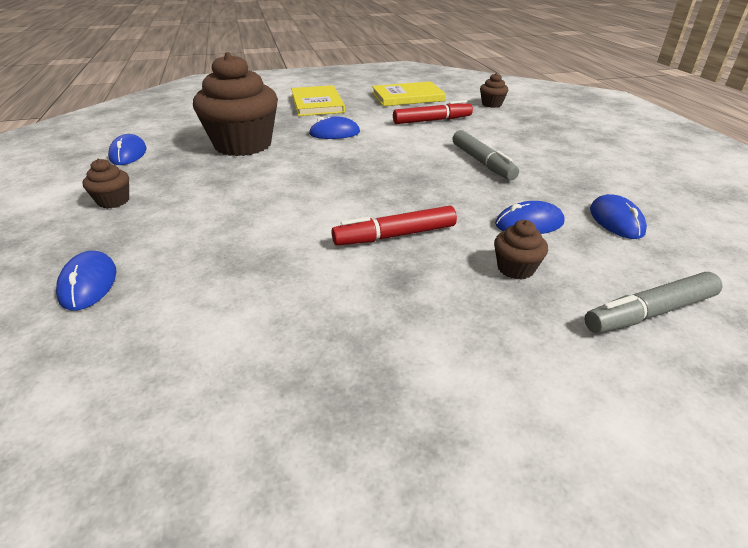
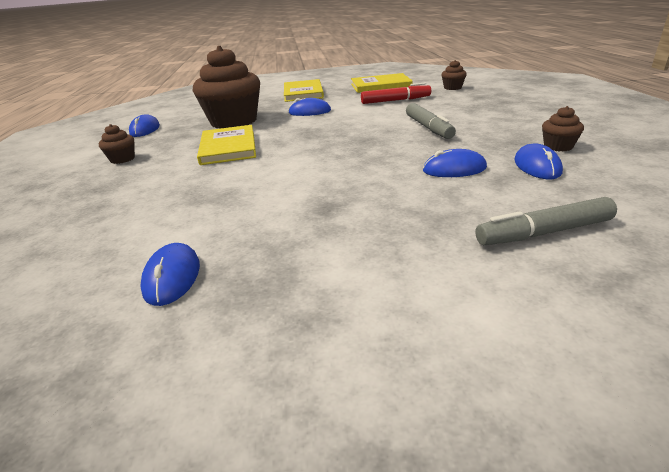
camera: 10 degrees right, 5 degrees down
blue mouse [56,251,116,310] -> blue mouse moved to [140,243,200,306]
red marker [331,206,457,246] -> none
brown cupcake [494,220,548,279] -> brown cupcake moved to [542,106,584,152]
none -> yellow book [197,125,256,165]

